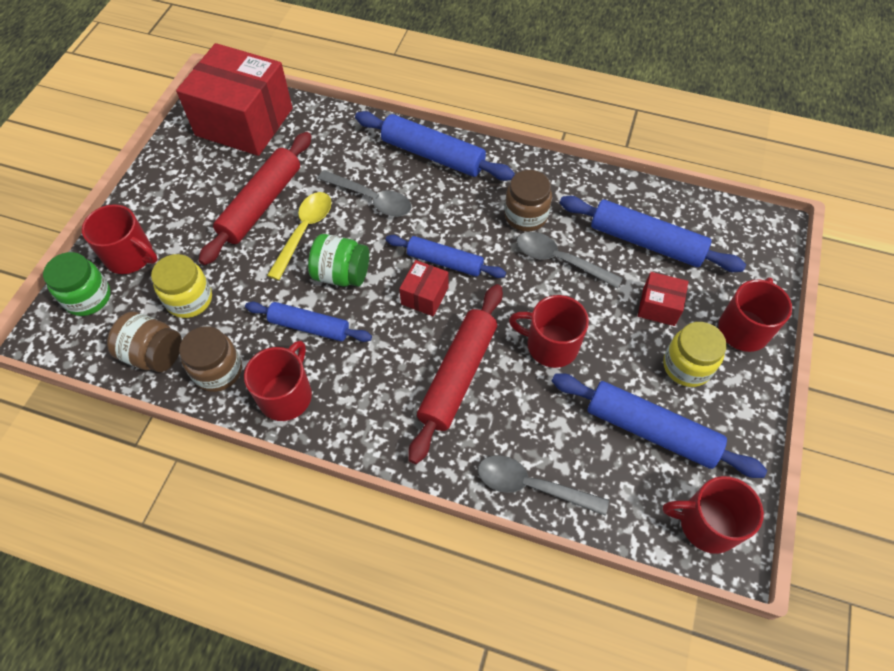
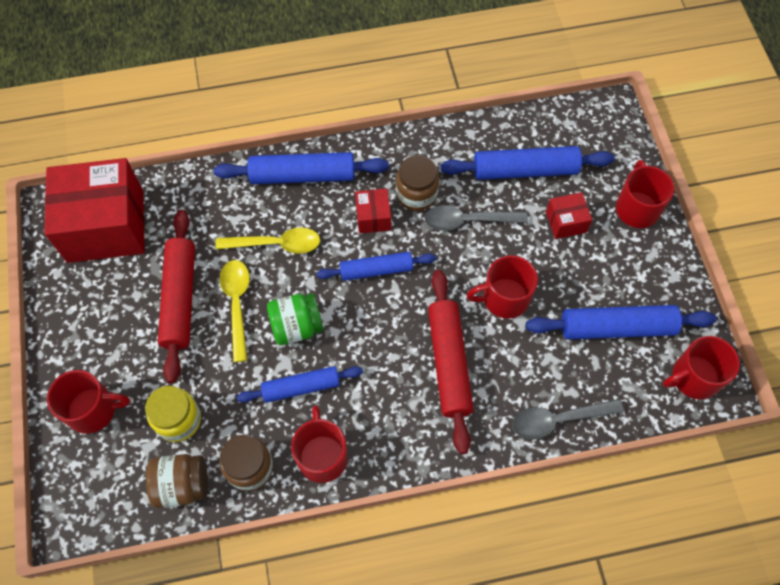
camera: 30 degrees left, 5 degrees up
green jar [43,252,111,316] -> none
grey spoon [317,170,412,217] -> yellow spoon [215,227,320,254]
red box [399,260,448,316] -> red box moved to [355,189,391,233]
yellow jar [663,322,727,387] -> none

